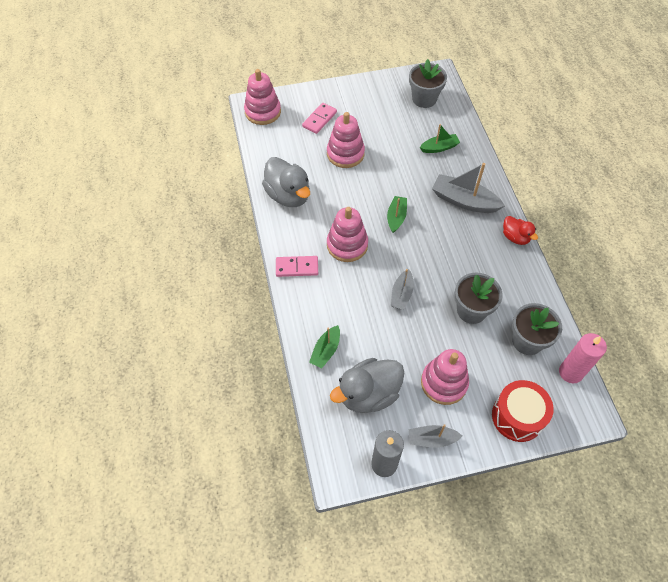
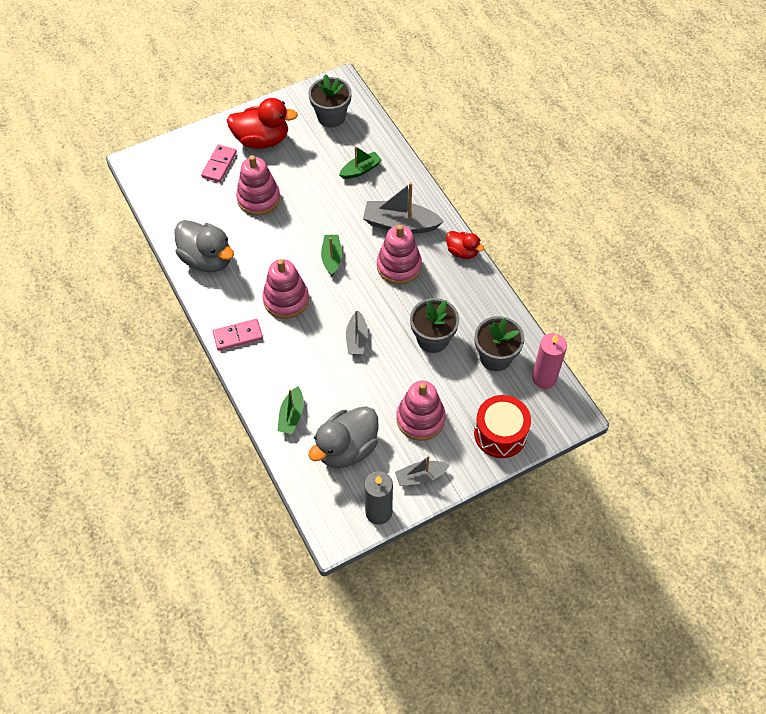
camera: 15 degrees left, 0 degrees up
pink stacking toy [244,69,281,125] -> pink stacking toy moved to [377,225,422,284]
none -> red duck [227,98,298,149]

